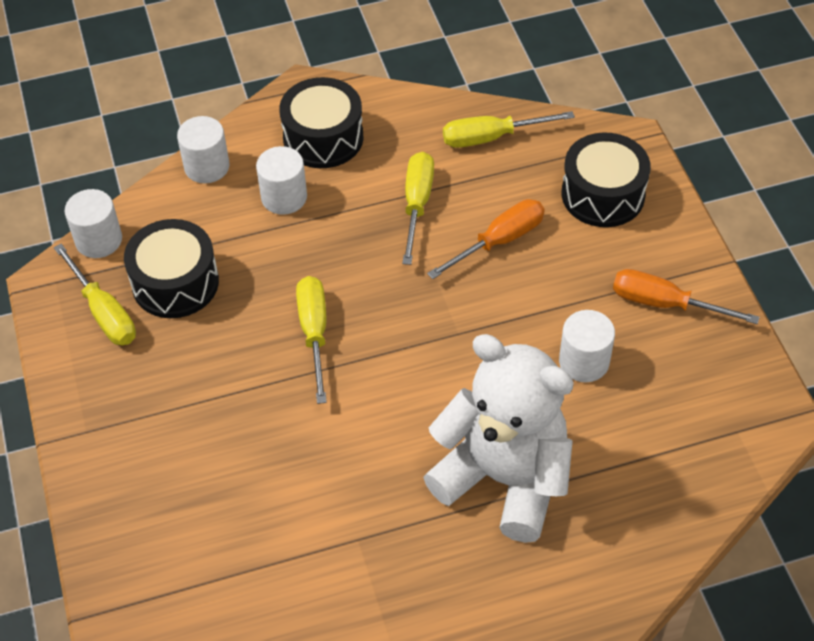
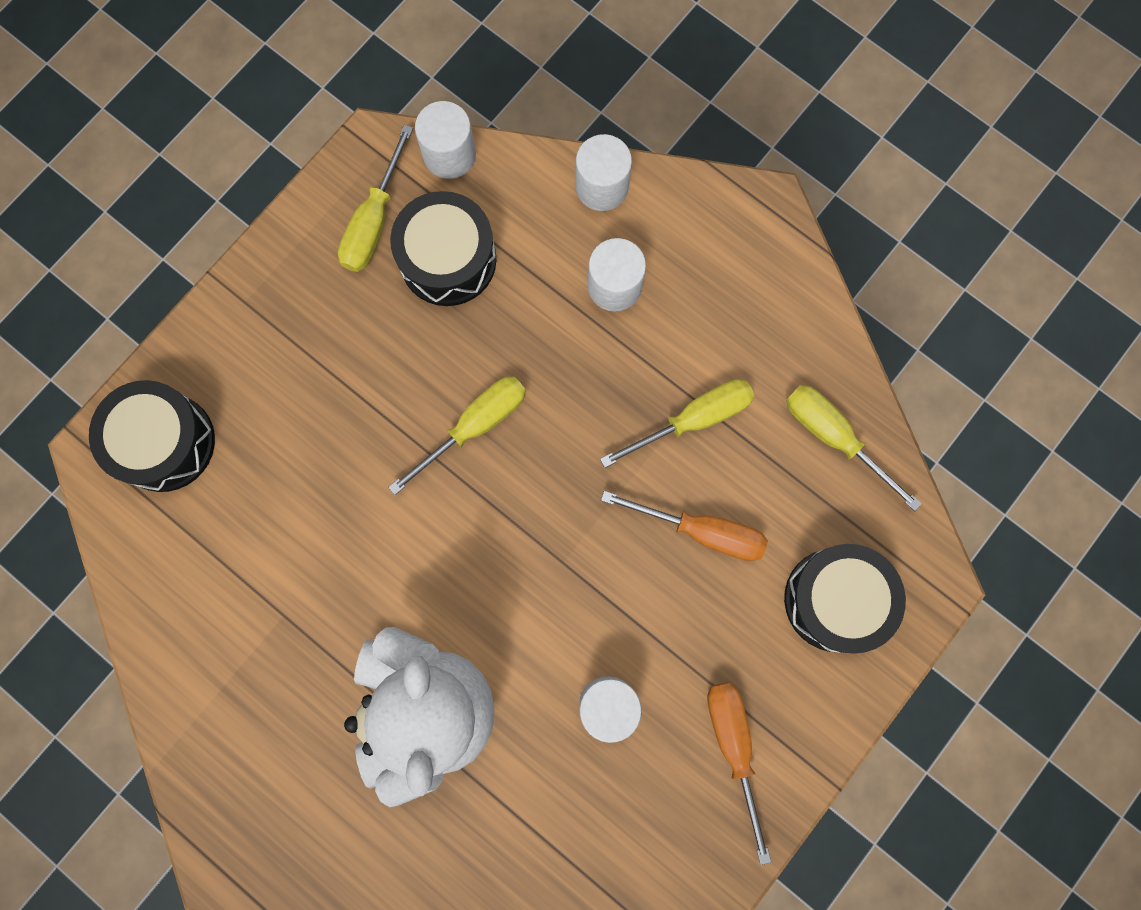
camera: 55 degrees right, 25 degrees up
black drum [279,77,363,168] -> black drum moved to [89,380,215,492]

